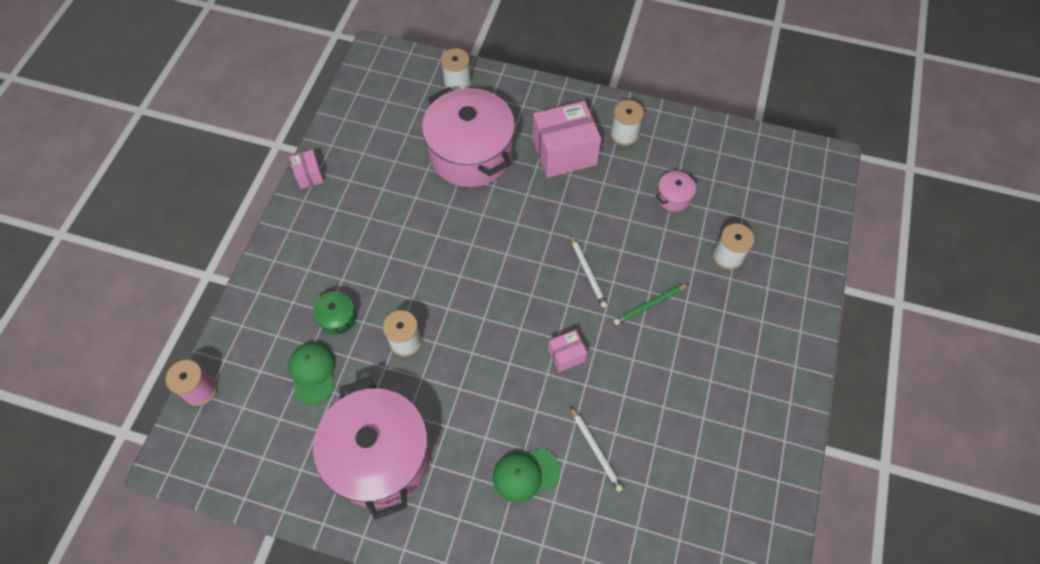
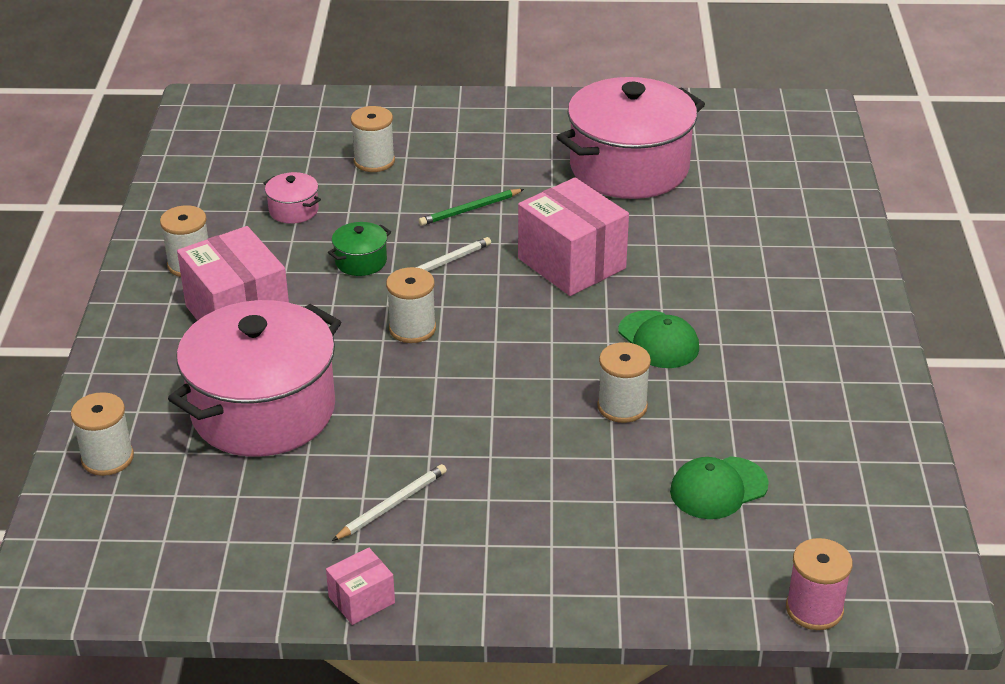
camera: 105 degrees left, 25 degrees down
green pot [313,289,357,335] -> green pot moved to [328,222,391,276]
pink pot [313,377,430,520] -> pink pot moved to [557,77,705,199]
green cap [493,448,560,503] -> green cap moved to [618,310,699,368]
pink box [548,330,587,372] -> pink box [518,178,629,296], size x2.05
white pencil [570,406,623,492] -> white pencil moved to [332,464,447,541]
green pencil [614,283,689,325] -> green pencil turned 105 degrees clockwise [418,189,524,226]
none -> white spool [386,267,436,343]

